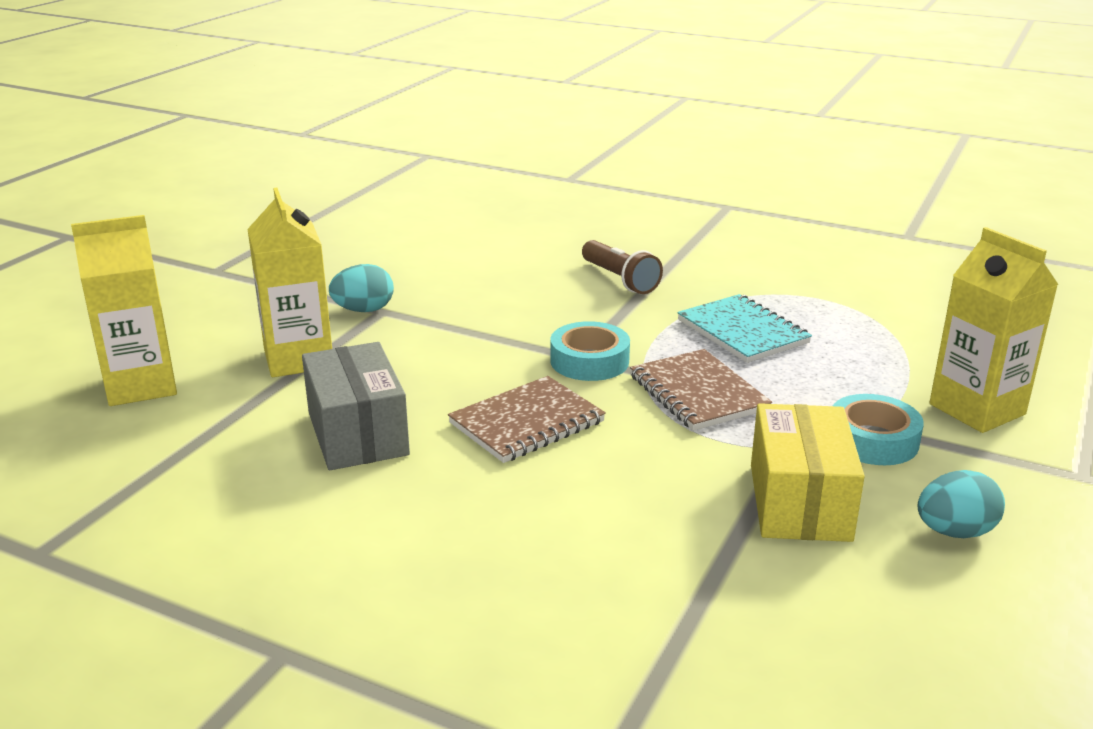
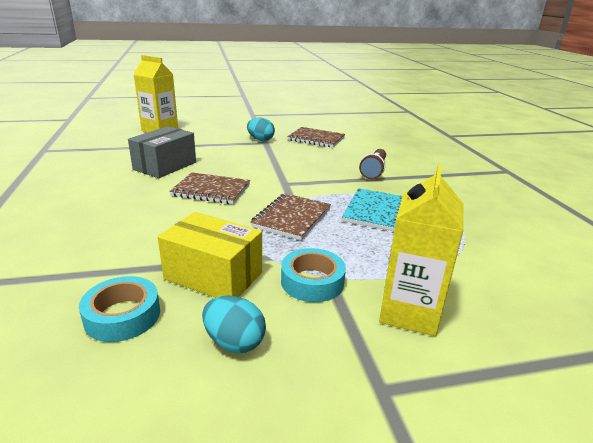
camera: 50 degrees right, 0 degrees up
yellow carton [247,188,332,377] -> none
turquoise tape [550,321,630,381] -> turquoise tape moved to [79,276,160,342]
yellow box [751,403,865,542] -> yellow box turned 60 degrees clockwise [158,212,262,298]
none -> brown notebook [287,127,345,148]

